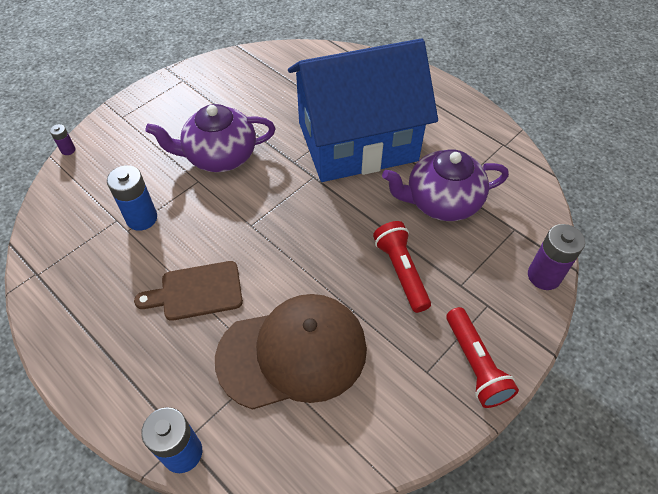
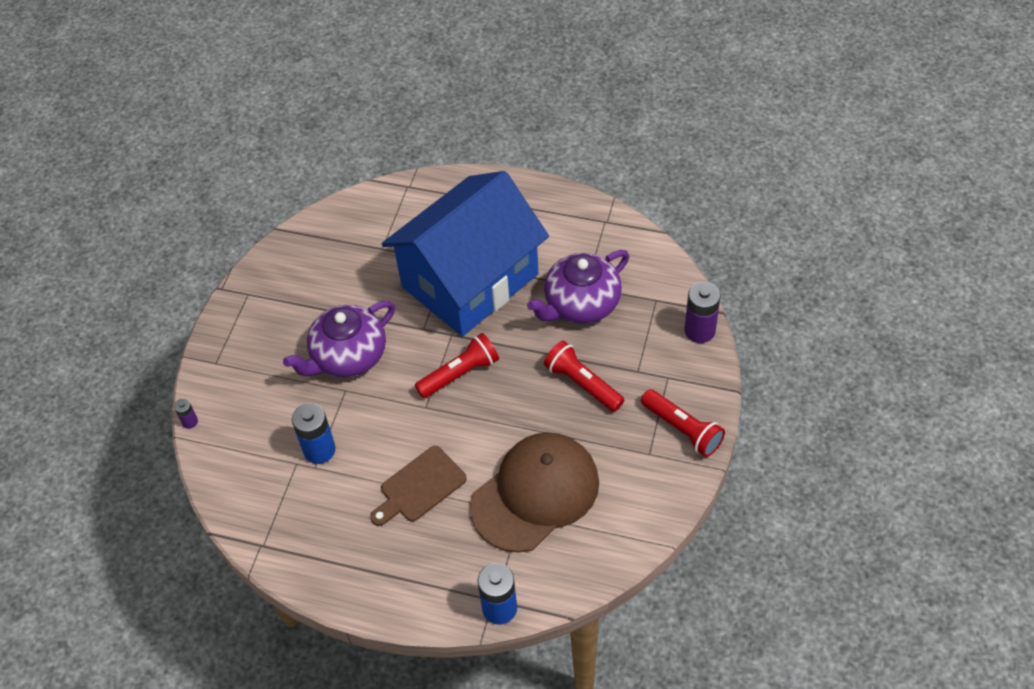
camera: 25 degrees left, 0 degrees up
none -> red flashlight [415,333,499,398]

